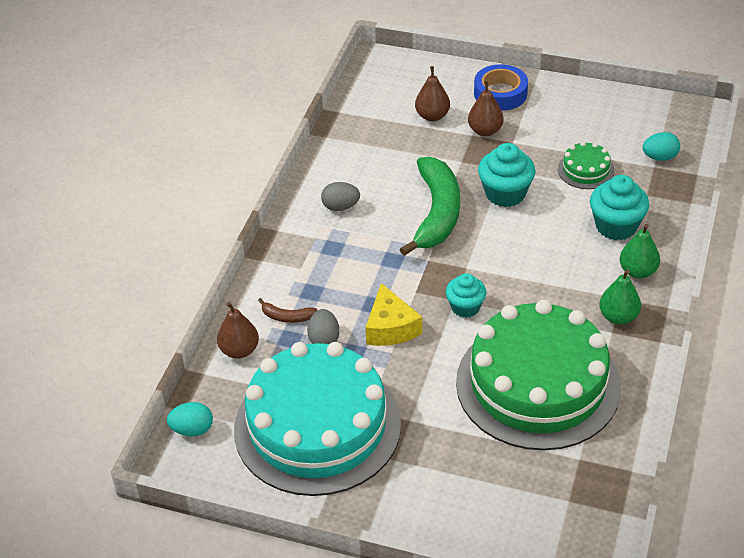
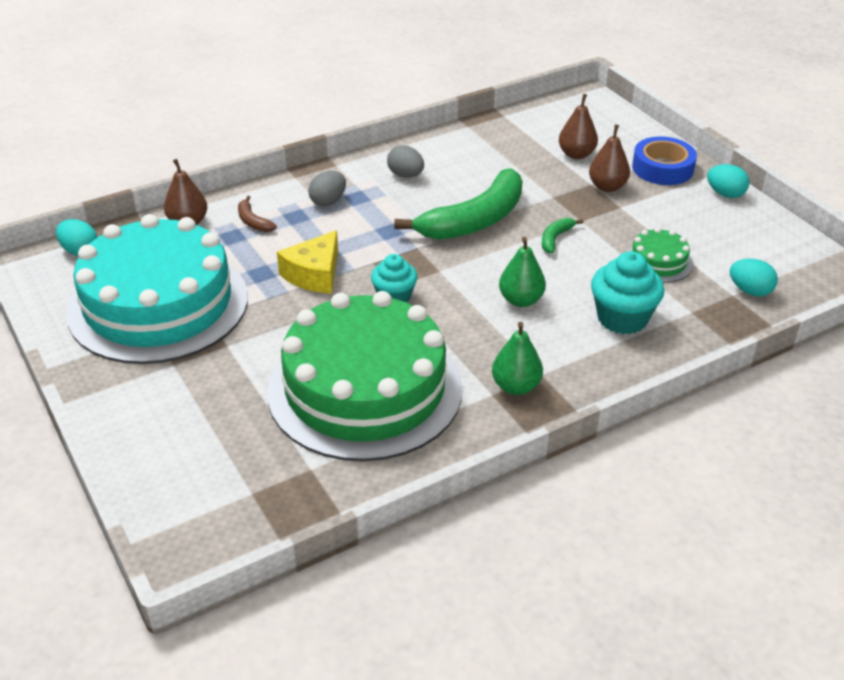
camera: 40 degrees right, 5 degrees down
grey egg [307,309,339,344] -> grey egg moved to [308,171,346,206]
turquoise cupcake [478,143,535,207] -> green banana [542,218,584,253]
green pear [620,224,660,279] -> green pear moved to [499,237,546,307]
none -> turquoise egg [707,164,749,198]

